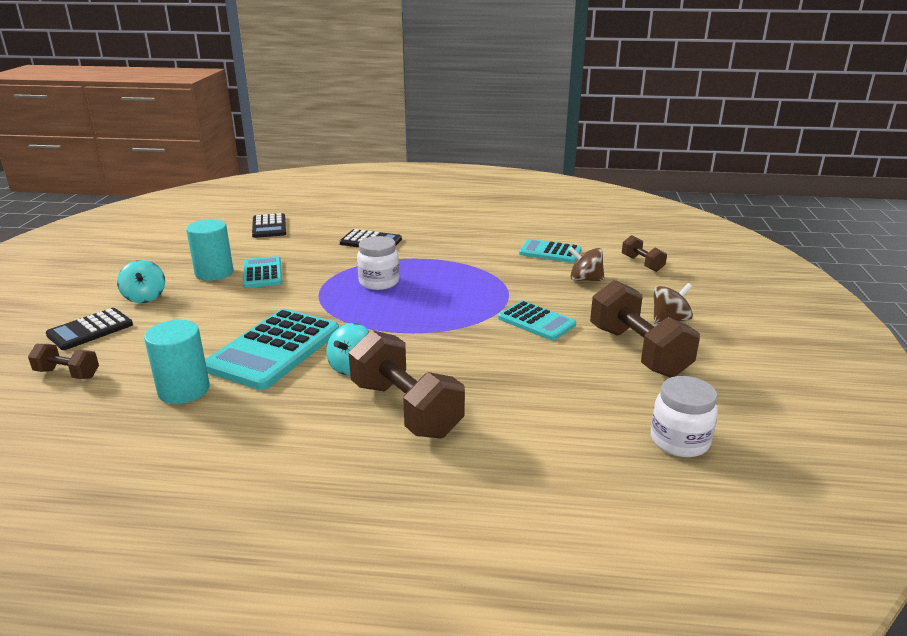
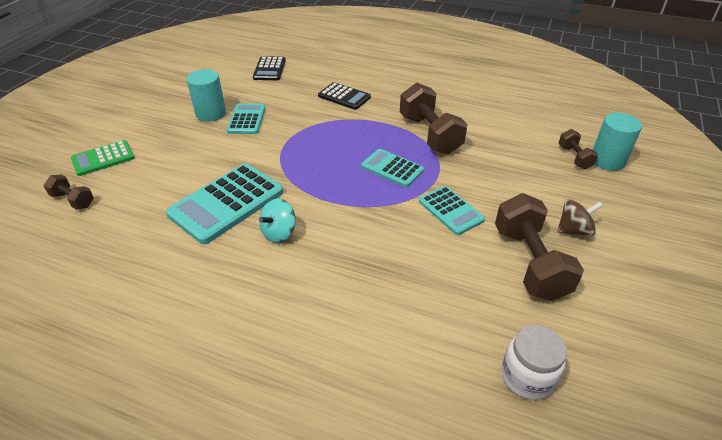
camera: 15 degrees right, 15 degrees up
black calculator [46,308,133,350] -> green calculator [71,140,134,176]
turquoise spinning top [117,260,165,303] -> none
turquoise cylinder [144,320,210,404] -> turquoise cylinder moved to [593,113,642,171]
brown dumbbell [349,330,465,438] -> brown dumbbell moved to [400,83,468,154]
white jar [357,236,399,290] -> none
turquoise calculator [519,239,582,263] -> turquoise calculator moved to [361,149,424,187]
brown spinning top [568,247,605,282] -> none

